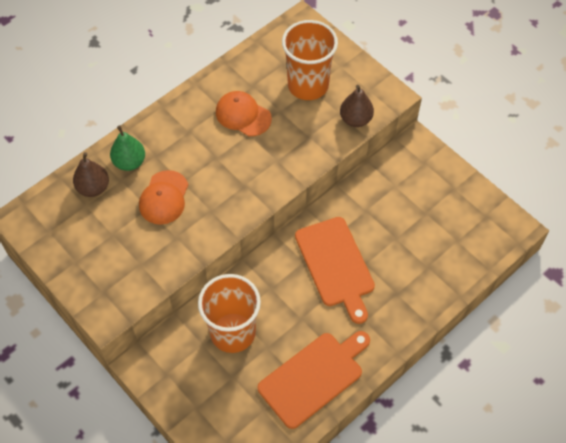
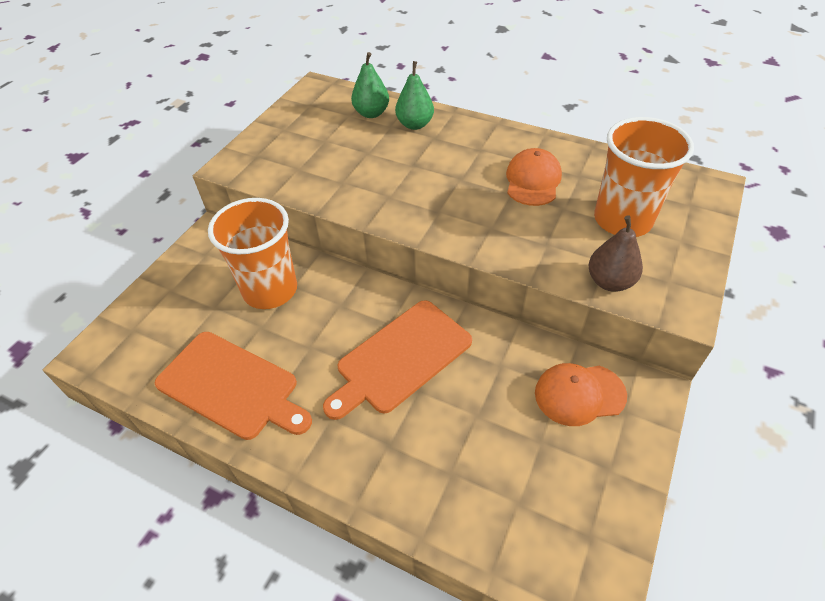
camera: 70 degrees right, 10 degrees down
brown pear [73,152,109,197] -> green pear [351,52,389,118]
orange cap [139,170,188,225] -> orange cap moved to [535,363,627,426]

